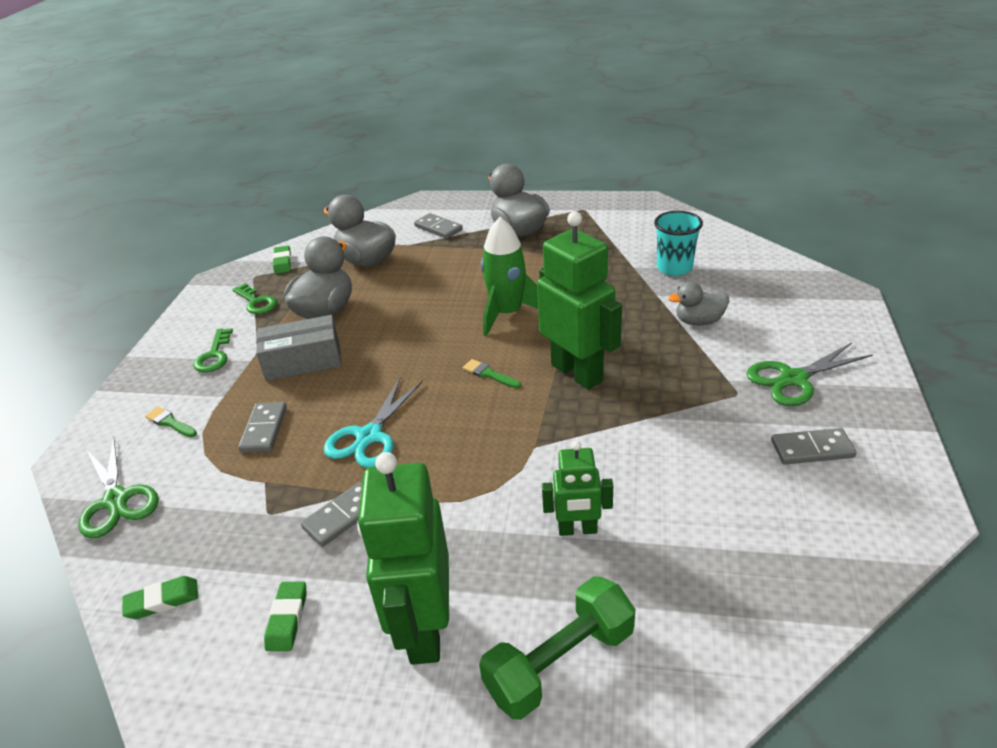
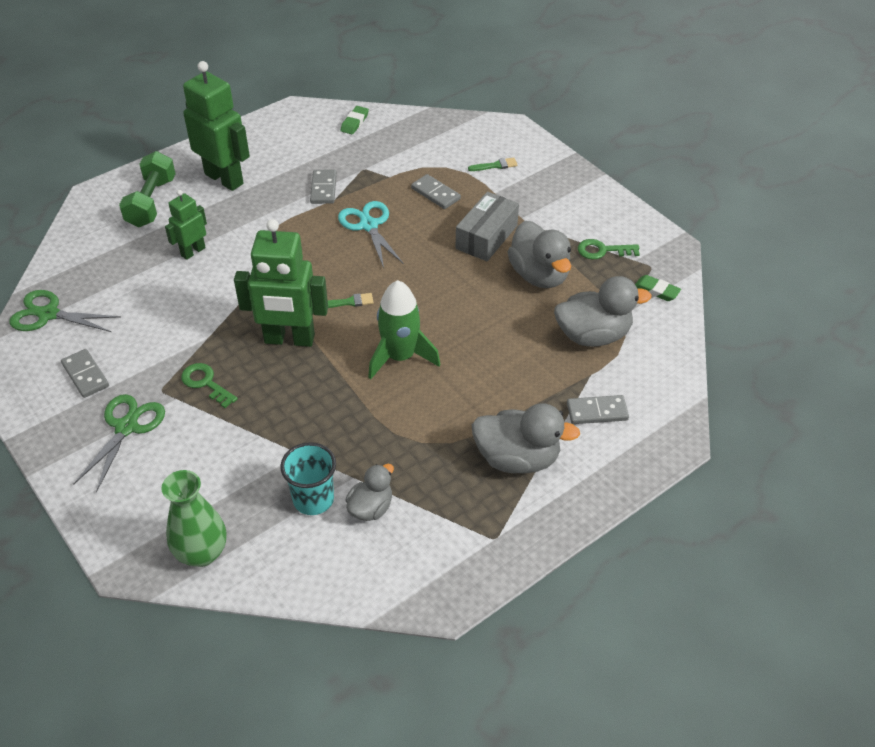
camera: 130 degrees right, 10 degrees up
green scissors [78,436,159,539] -> green scissors moved to [9,290,121,332]
green key [193,328,233,372] -> green key moved to [181,363,238,408]
green eraser [264,581,307,651] -> none
grey duck [668,282,729,326] -> grey duck moved to [345,464,394,521]
grey domino [771,428,857,465] -> grey domino turned 75 degrees counterclockwise [61,349,109,398]
none -> green vase [161,470,226,567]

